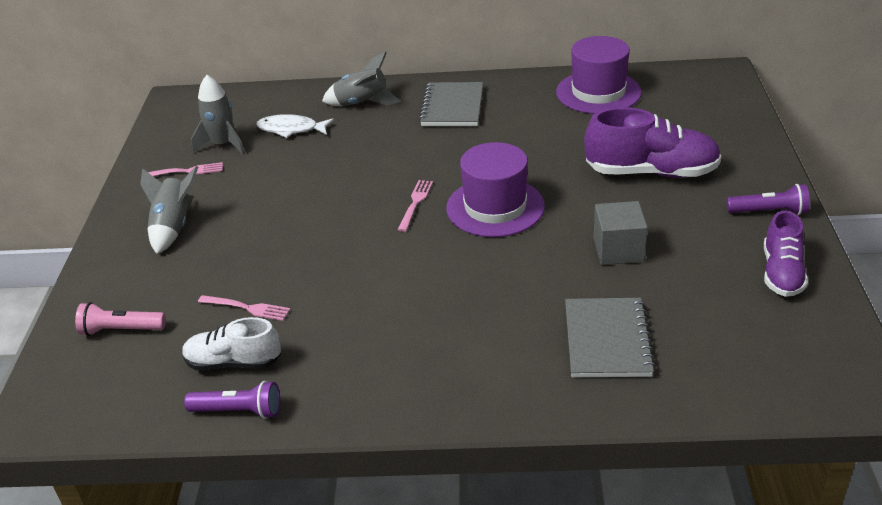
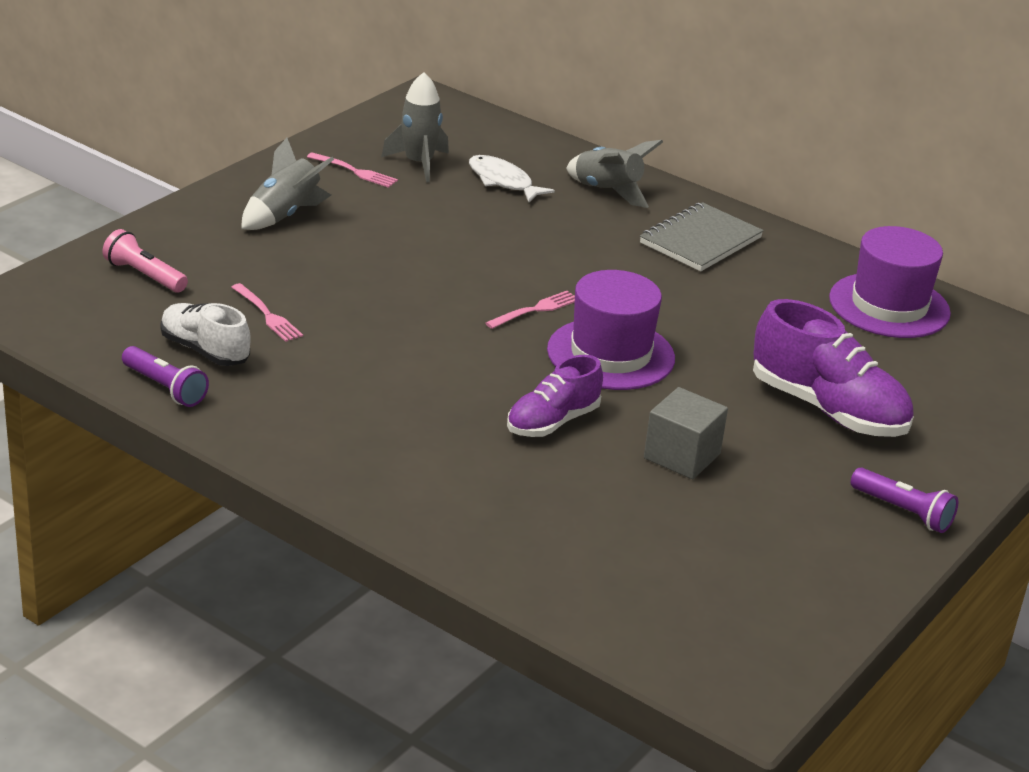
camera: 30 degrees right, 5 degrees down
grey notebook [565,298,656,377] -> none
purple shoe [764,211,808,297] -> purple shoe moved to [507,355,603,437]

